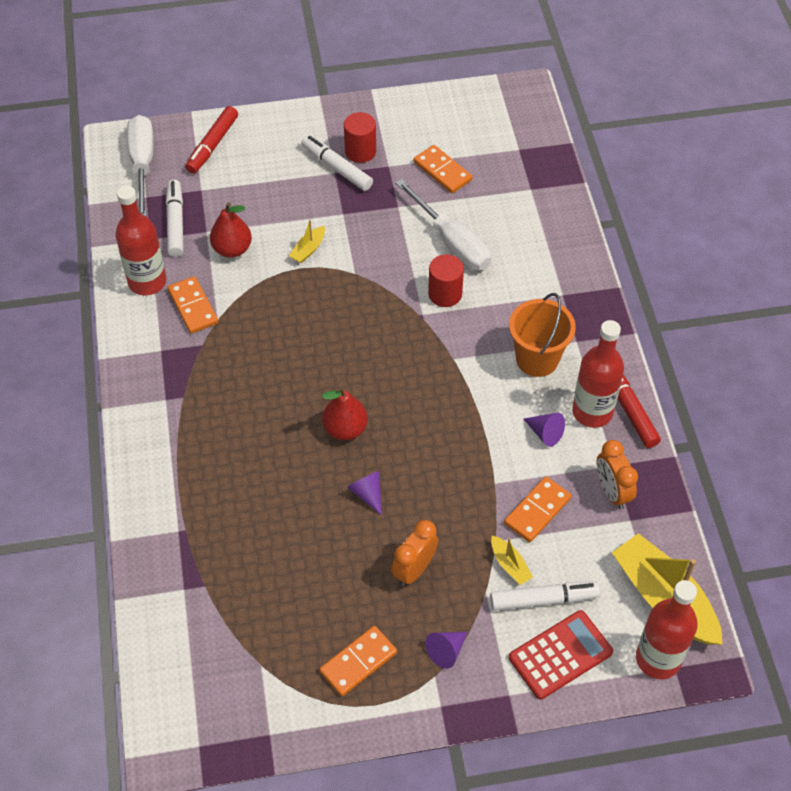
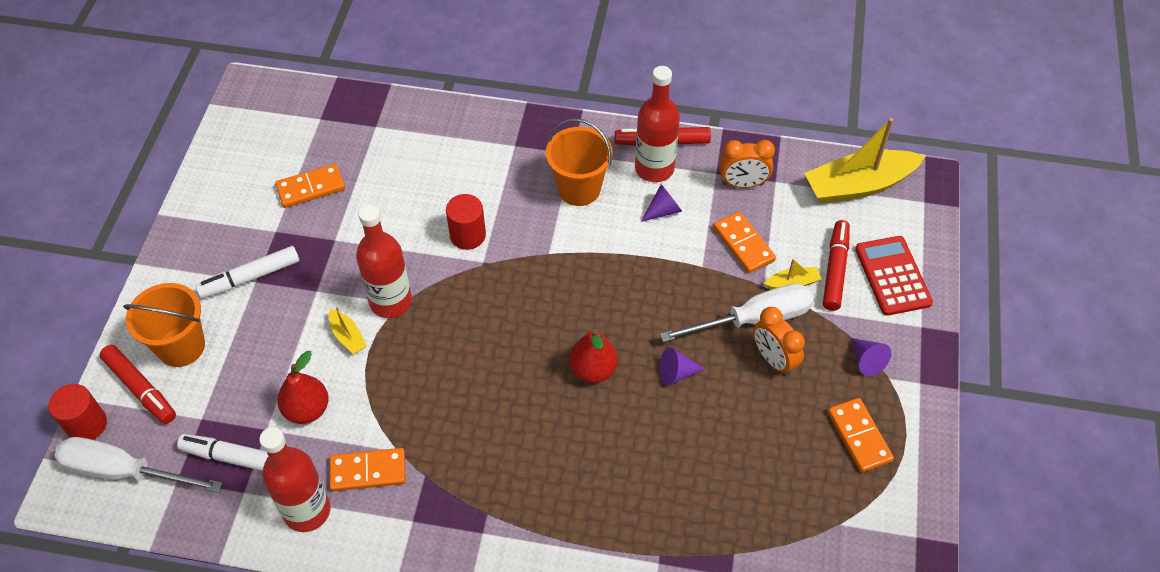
camera: 70 degrees left, 0 degrees up
red cylinder [344,112,376,163] -> red cylinder moved to [48,384,107,440]
white screwdriver [395,179,491,270] -> white screwdriver moved to [660,284,814,342]
white marker [490,581,600,611] -> red marker [823,220,850,311]
red bottle [636,580,698,679] -> red bottle moved to [356,204,412,318]
none -> orange bucket [123,283,205,367]

